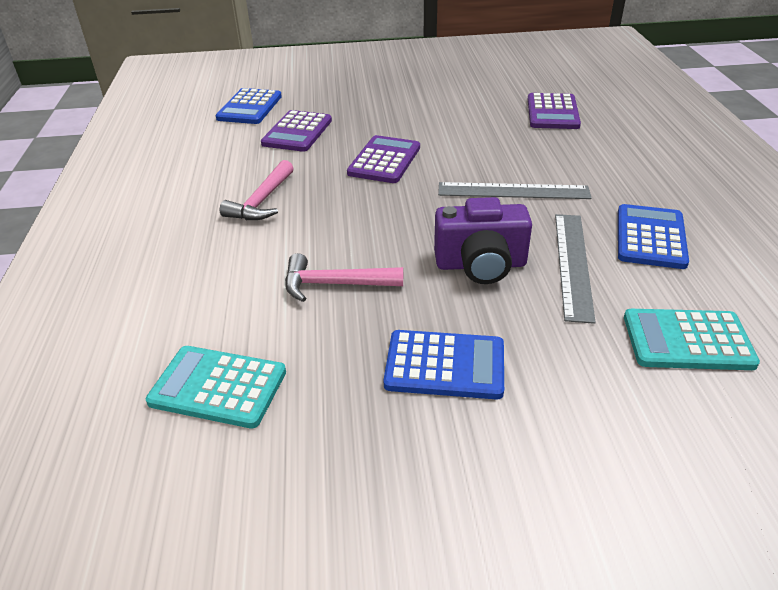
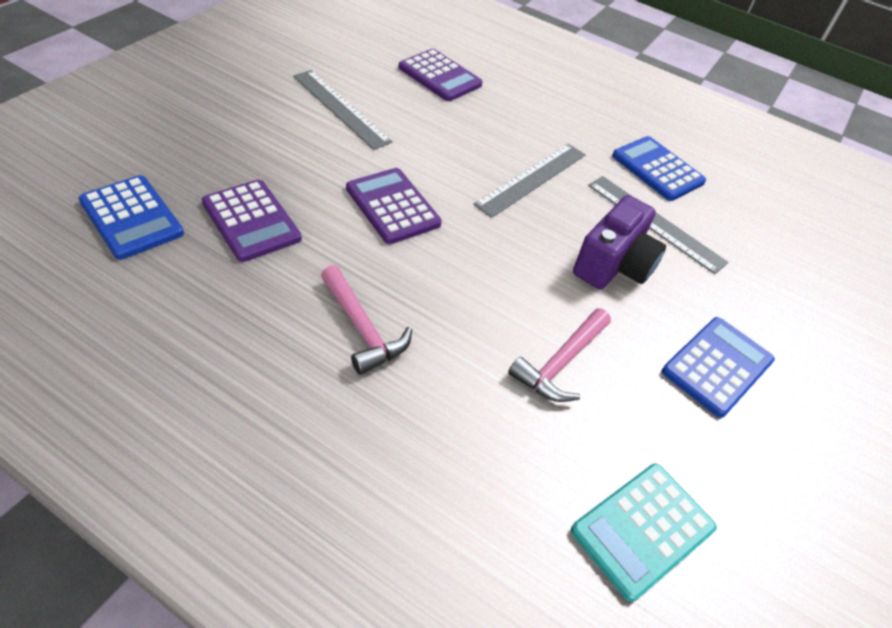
camera: 60 degrees left, 10 degrees up
turquoise calculator [624,309,760,370] -> none
none -> grey ruler [293,70,392,150]

